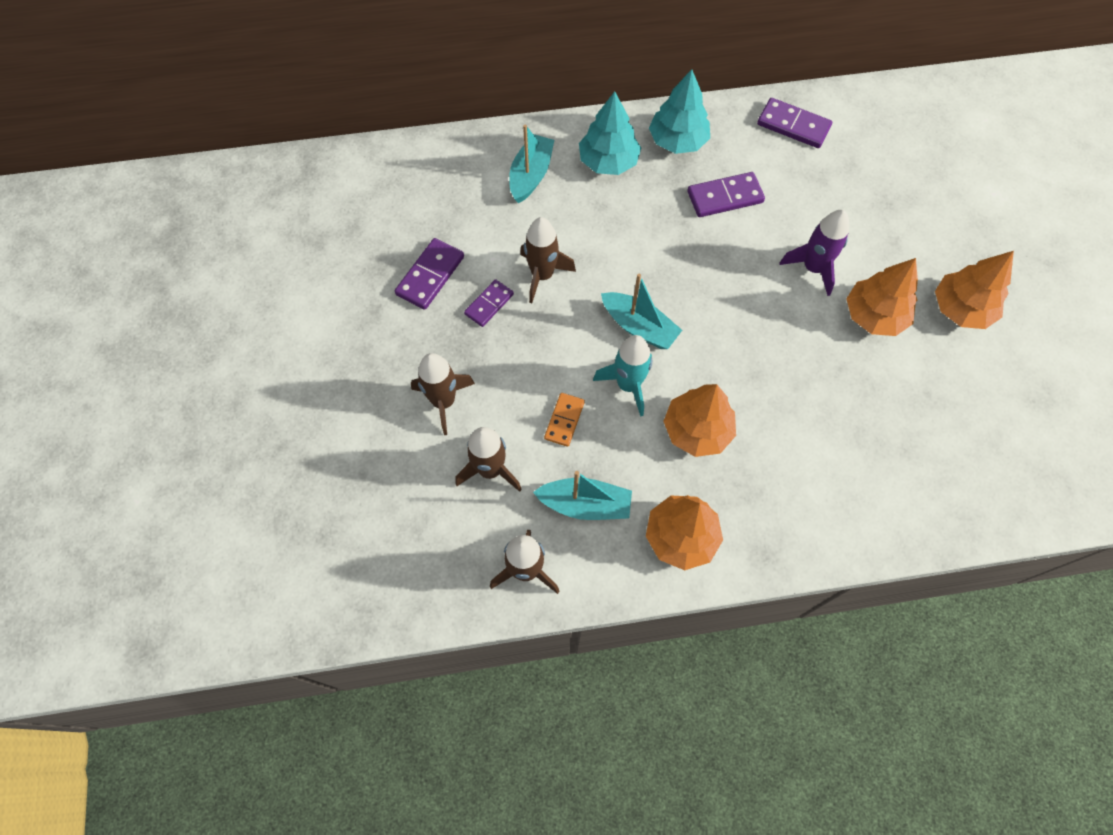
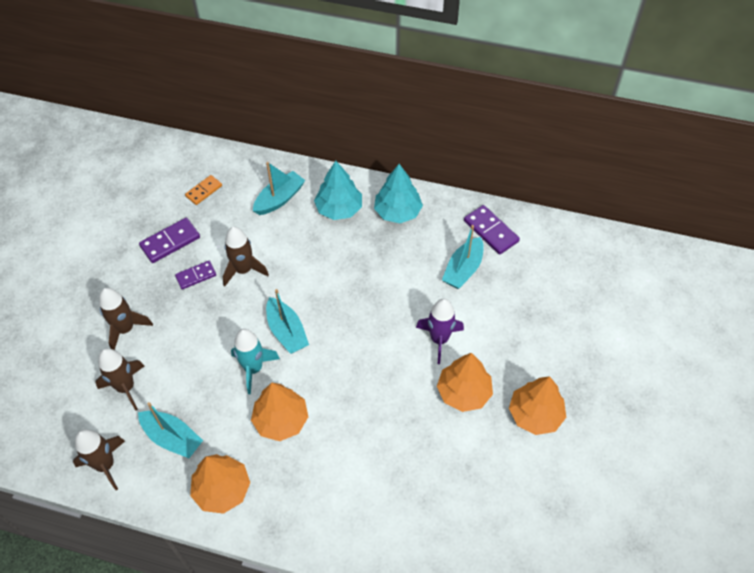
camera: 25 degrees right, 10 degrees down
orange domino [544,393,585,447] -> orange domino moved to [185,175,222,205]
purple domino [687,172,765,217] -> none
none -> turquoise boat [442,225,484,289]

